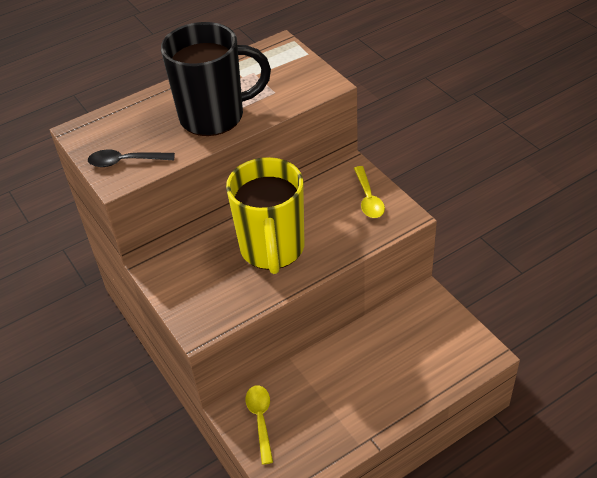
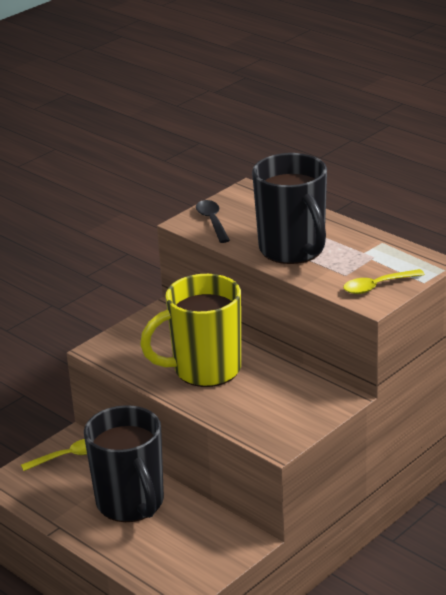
camera: 75 degrees right, 15 degrees down
yellow spoon [354,166,385,218] -> yellow spoon moved to [343,269,425,294]
none -> black mug [84,405,164,522]

